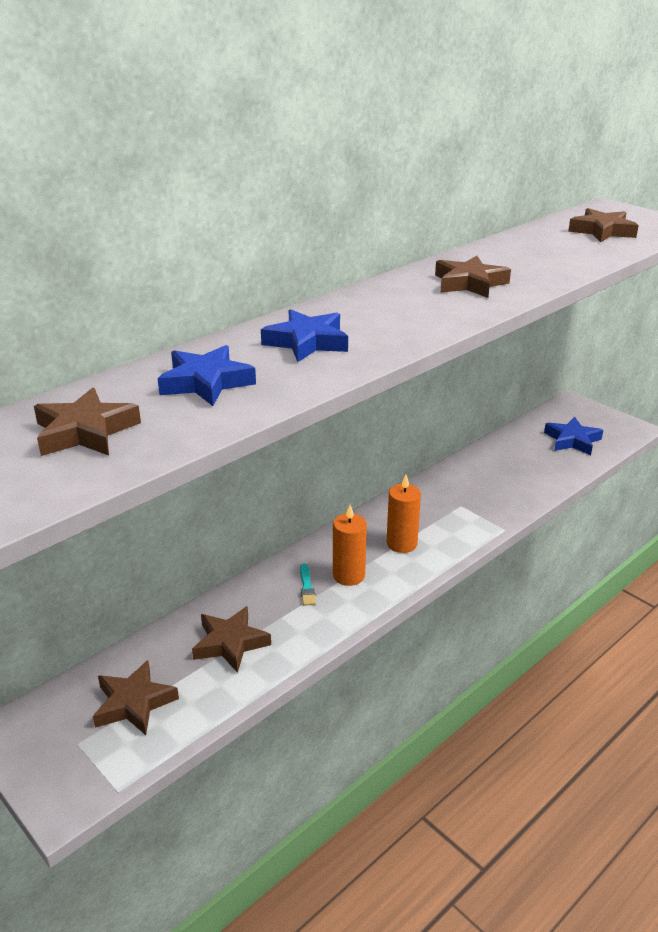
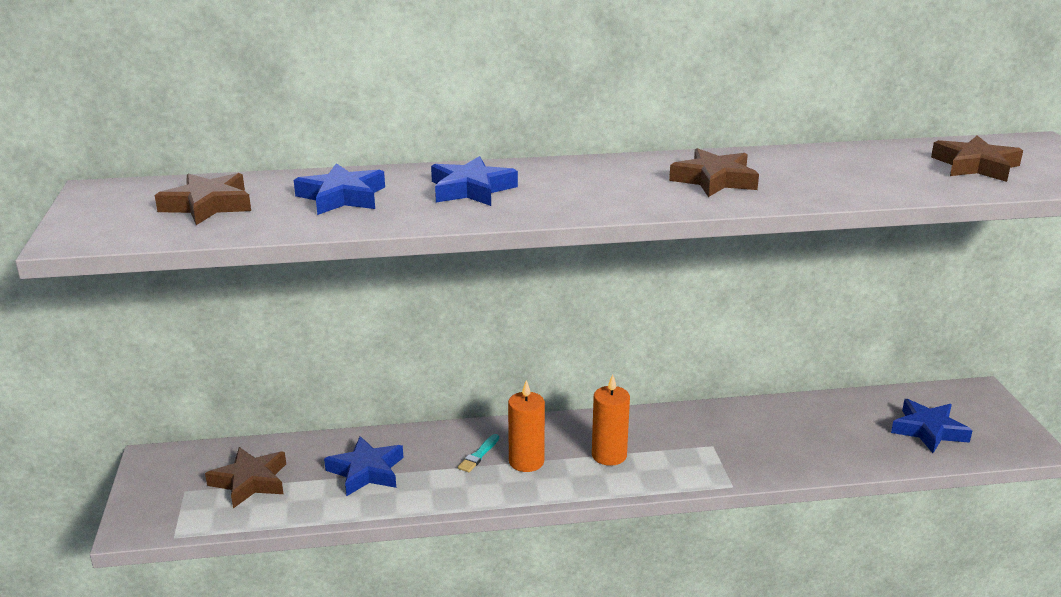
camera: 35 degrees right, 5 degrees down
brown star [192,606,271,673] -> blue star [324,436,404,496]

